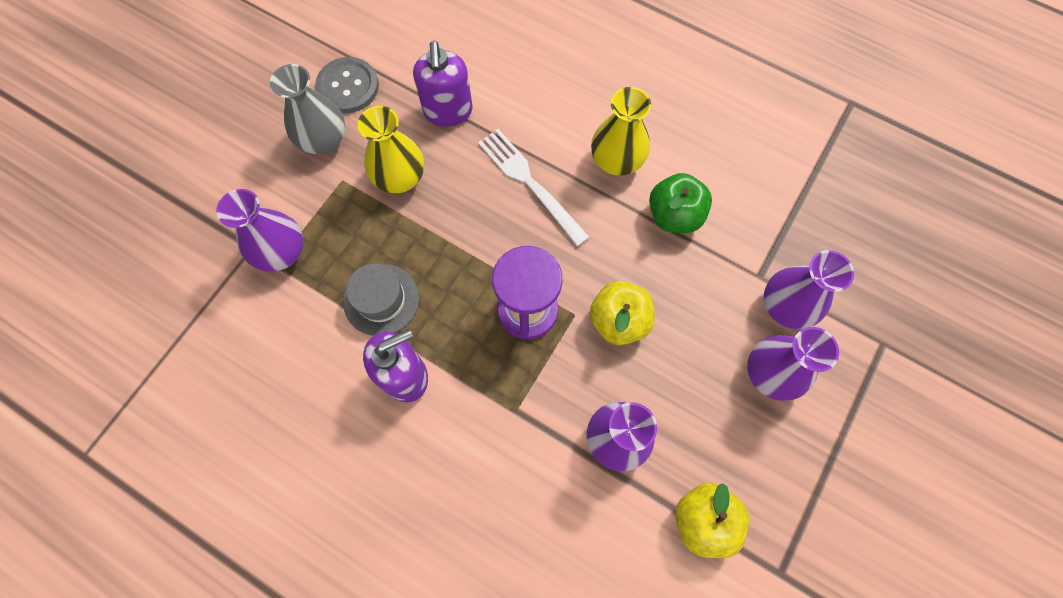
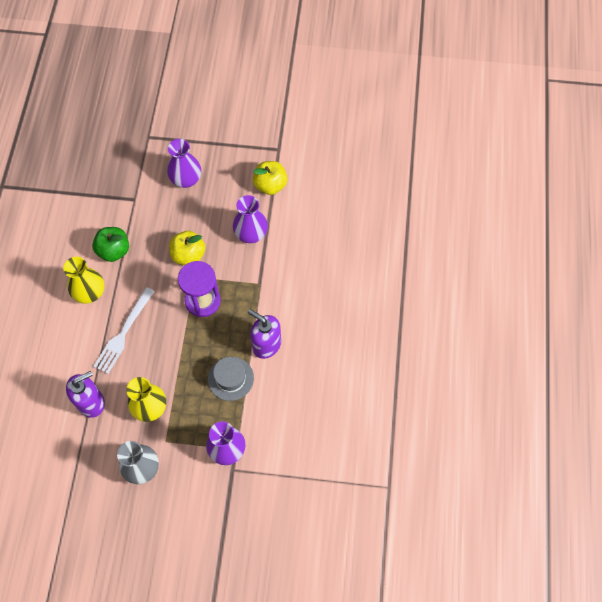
camera: 115 degrees left, 5 degrees down
grey button [315,57,379,113] -> none
purple vase [764,250,854,329] -> none

